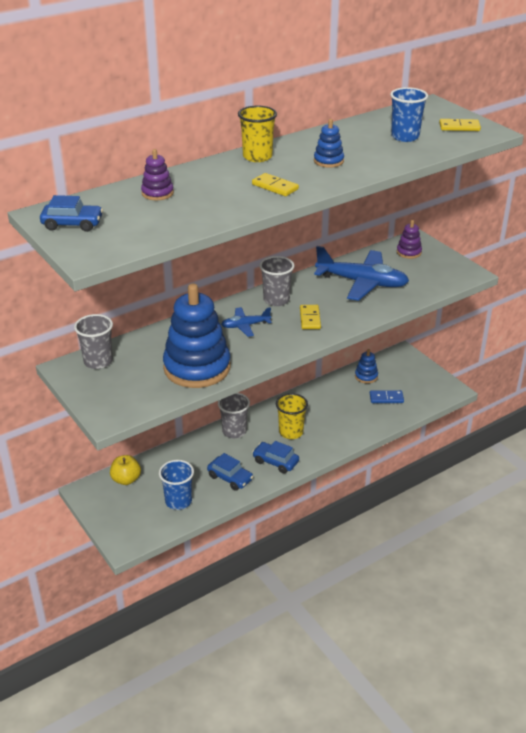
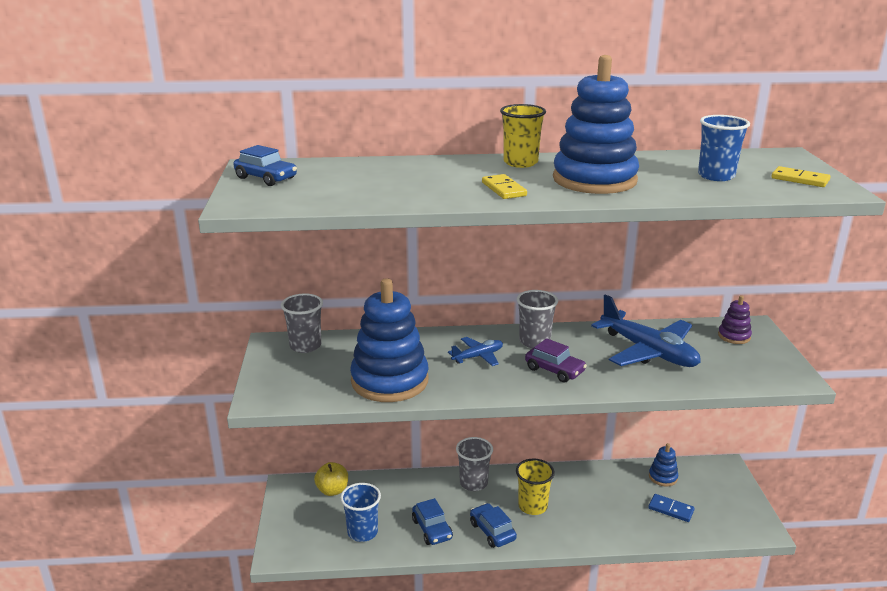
camera: 30 degrees right, 10 degrees down
purple stacking toy [141,149,174,201] -> none
blue plane [221,307,272,337] -> blue plane turned 135 degrees clockwise [448,337,503,366]
yellow domino [300,305,321,329] -> purple car [525,338,587,383]
blue stacking toy [314,119,344,168] -> blue stacking toy [553,55,639,194], size x2.26

